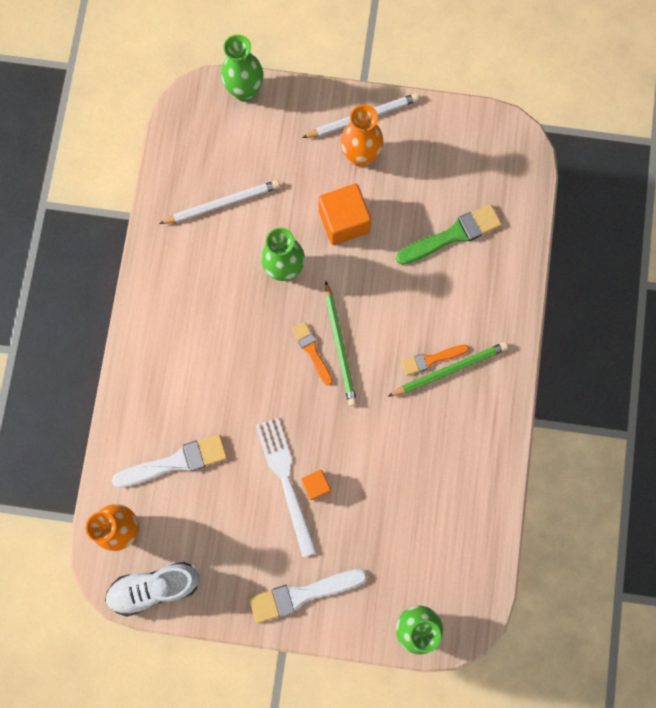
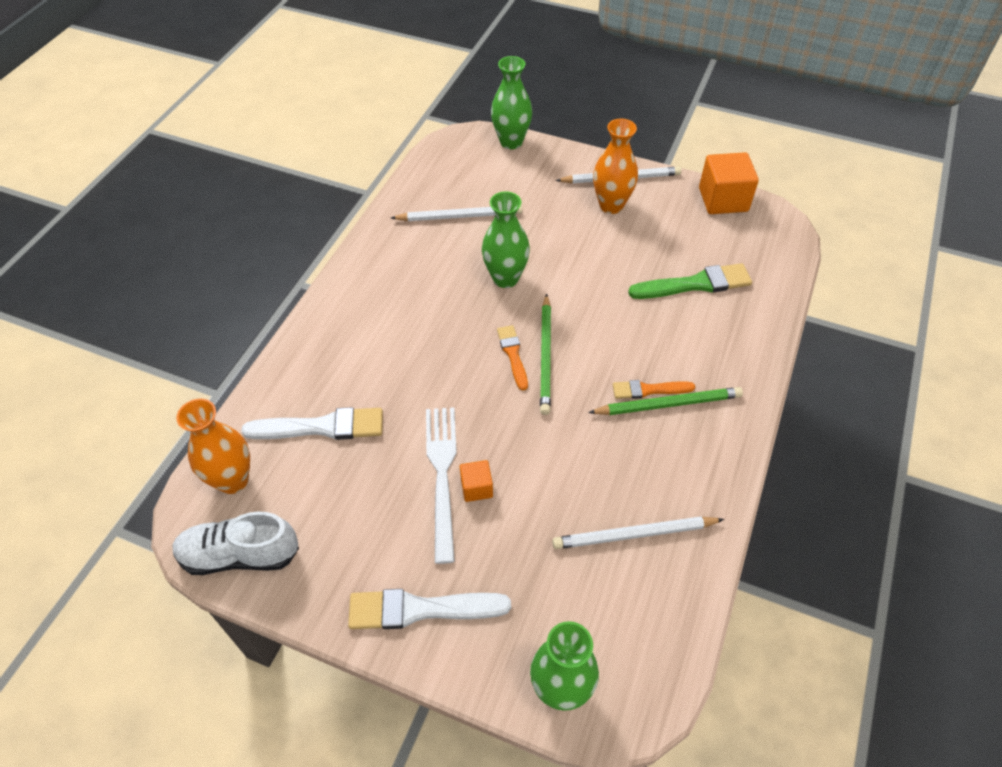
camera: 15 degrees right, 25 degrees down
orange cube [318,184,371,245] -> orange cube moved to [699,152,759,214]
none -> white pencil [552,516,724,549]

